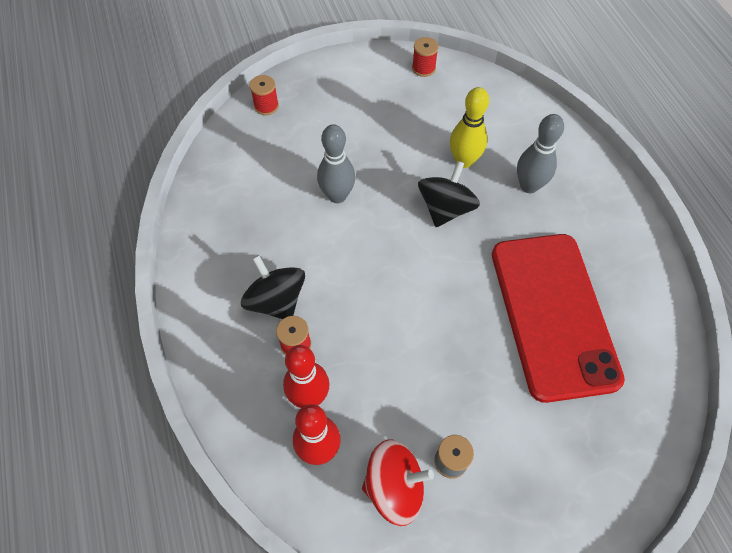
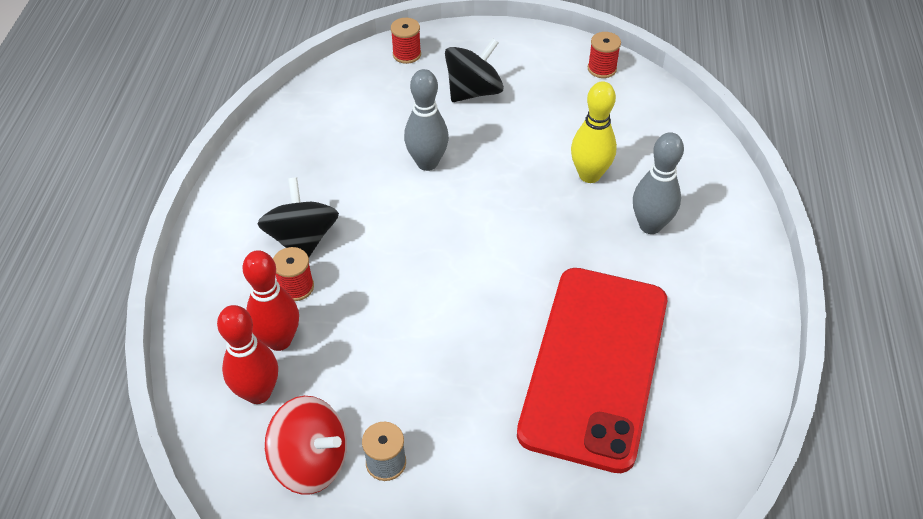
camera: 25 degrees right, 10 degrees down
black spinning top [418,161,480,227] -> black spinning top moved to [445,38,504,102]

